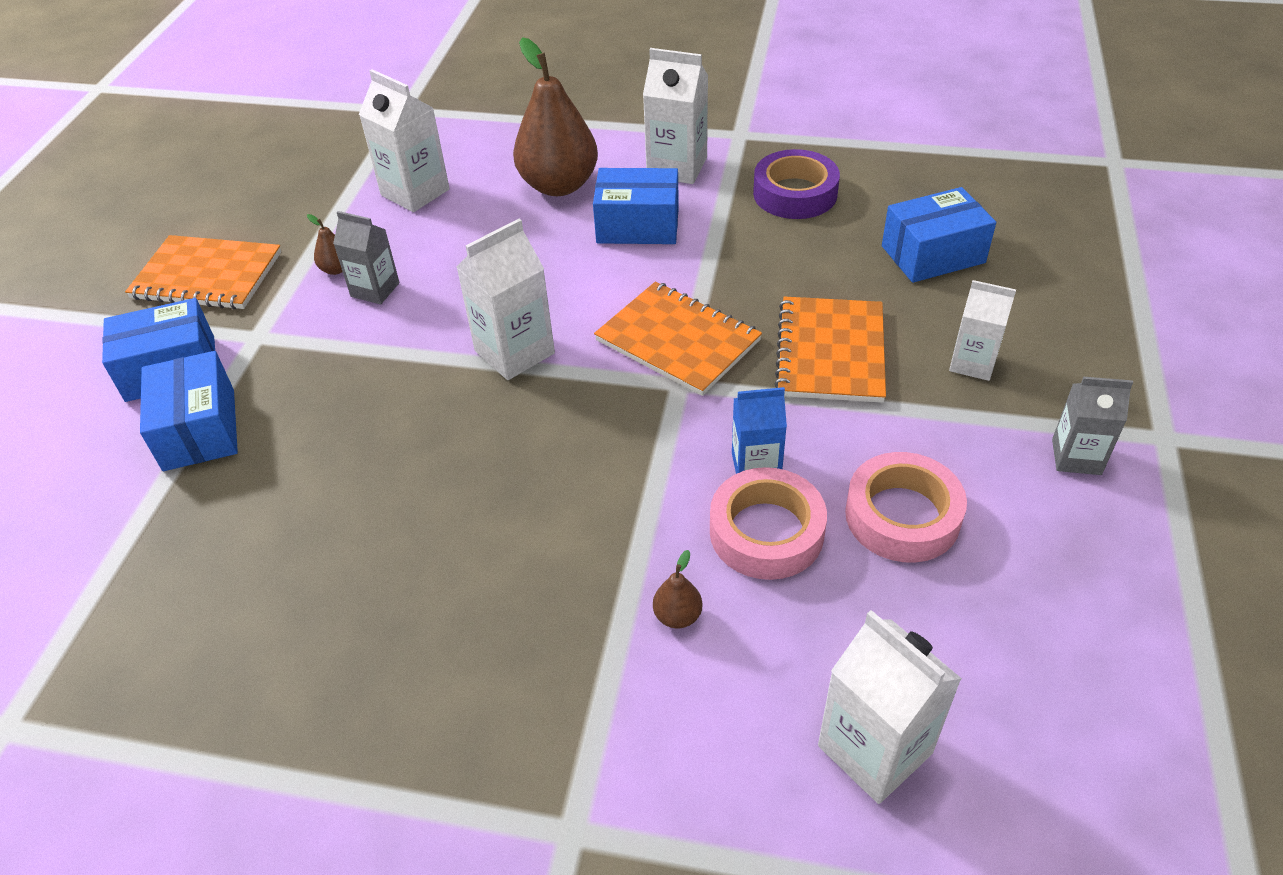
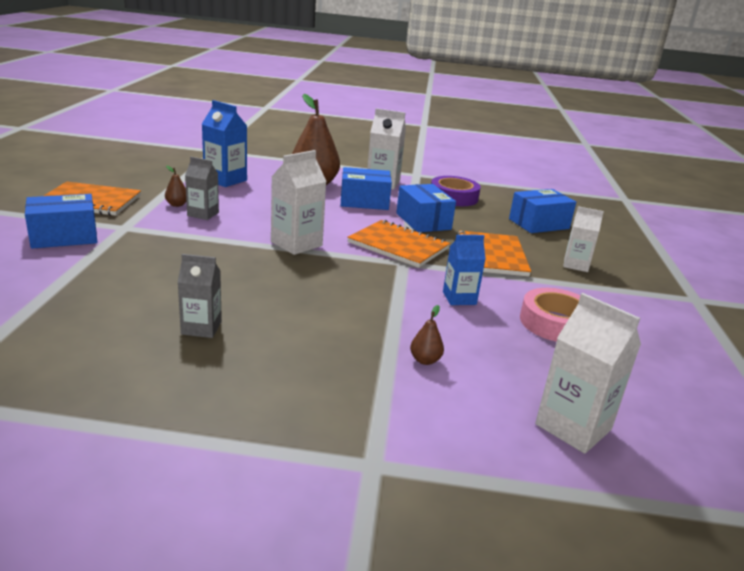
camera: 10 degrees left, 20 degrees down
blue box [140,351,238,471] -> blue box moved to [396,184,456,232]
white carton [359,69,450,212] -> blue carton [202,100,247,187]
pink tape [710,467,827,580] -> none
grey carton [1052,377,1133,475] -> grey carton moved to [178,254,222,338]

